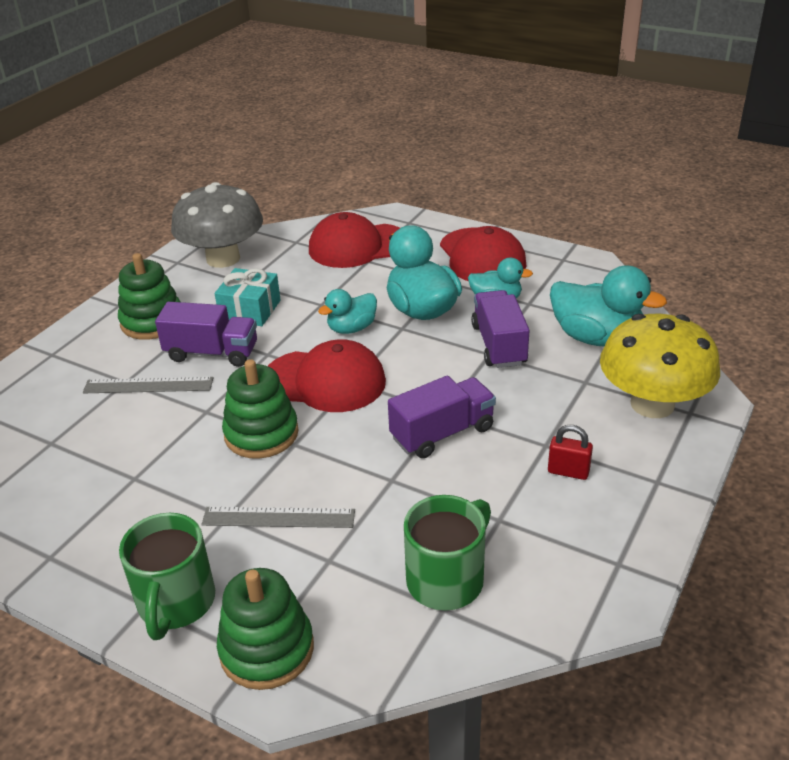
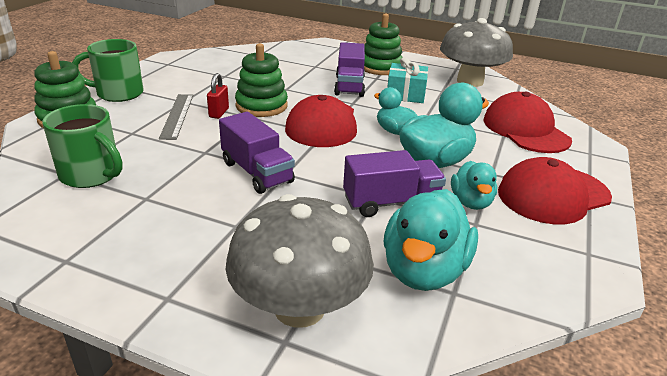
camera: 80 degrees right, 5 degrees down
grey ruler [83,377,213,393] -> none
red padlock [548,425,593,480] -> red padlock moved to [207,73,229,119]
yellow mushroom [600,314,720,418] -> grey mushroom [225,194,374,328]

